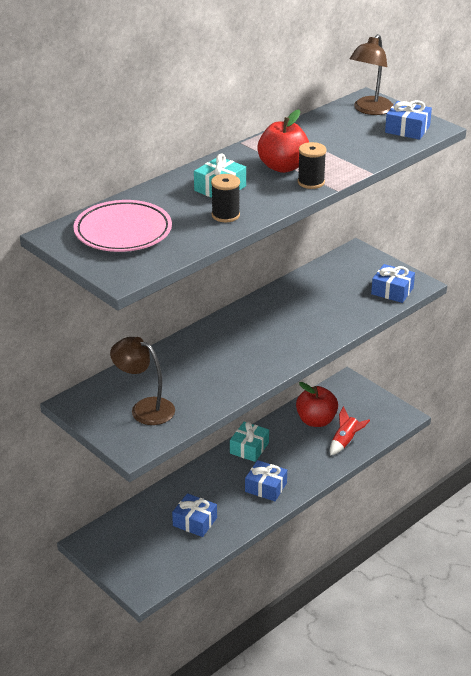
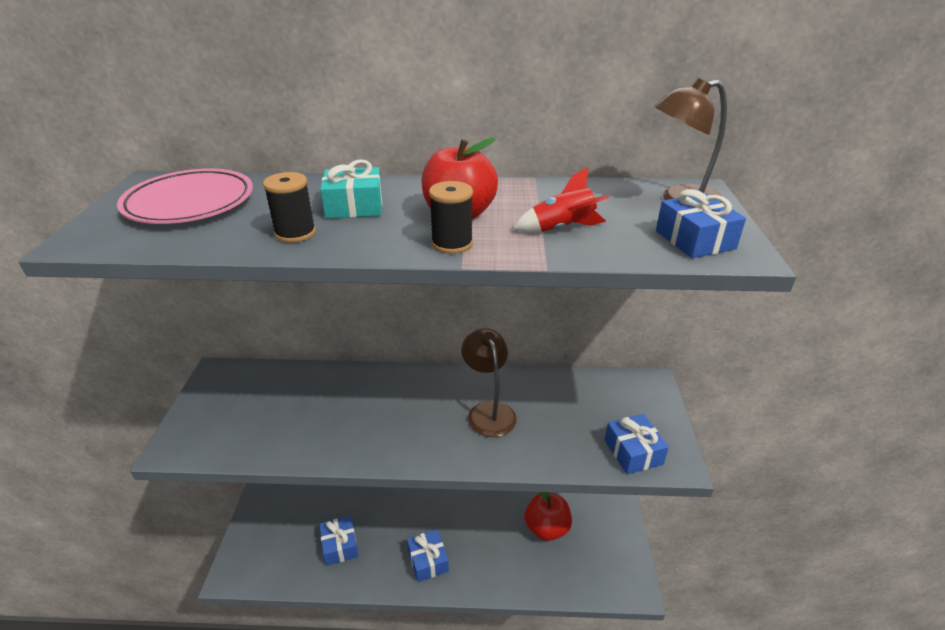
camera: 45 degrees right, 0 degrees up
brown lamp [110,337,175,425] -> brown lamp moved to [461,328,517,437]
turquoise gift [230,422,269,462] -> none
red rocket [330,406,370,455] -> red rocket moved to [513,167,609,233]

